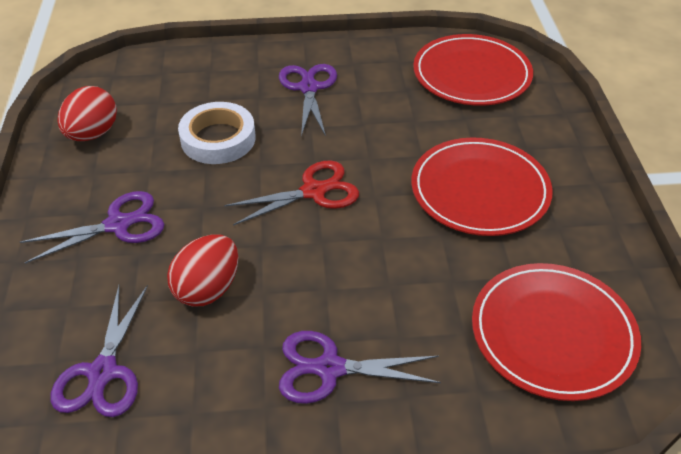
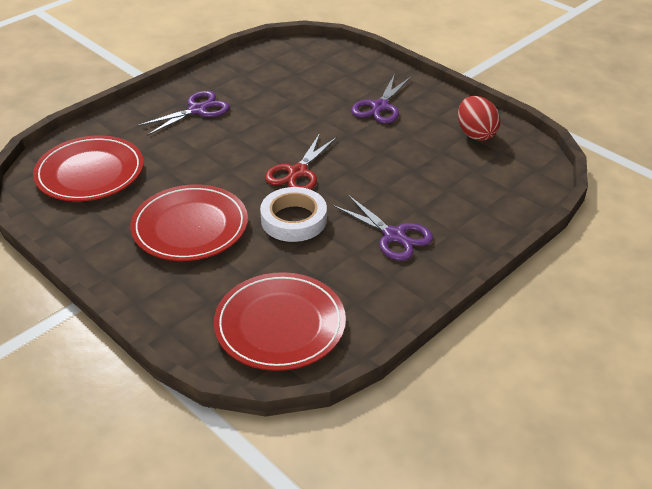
camera: 140 degrees right, 5 degrees down
purple scissors [51,285,148,417] -> none
red egg [167,234,238,307] -> none
white tape [178,102,256,164] -> white tape moved to [260,187,327,242]

